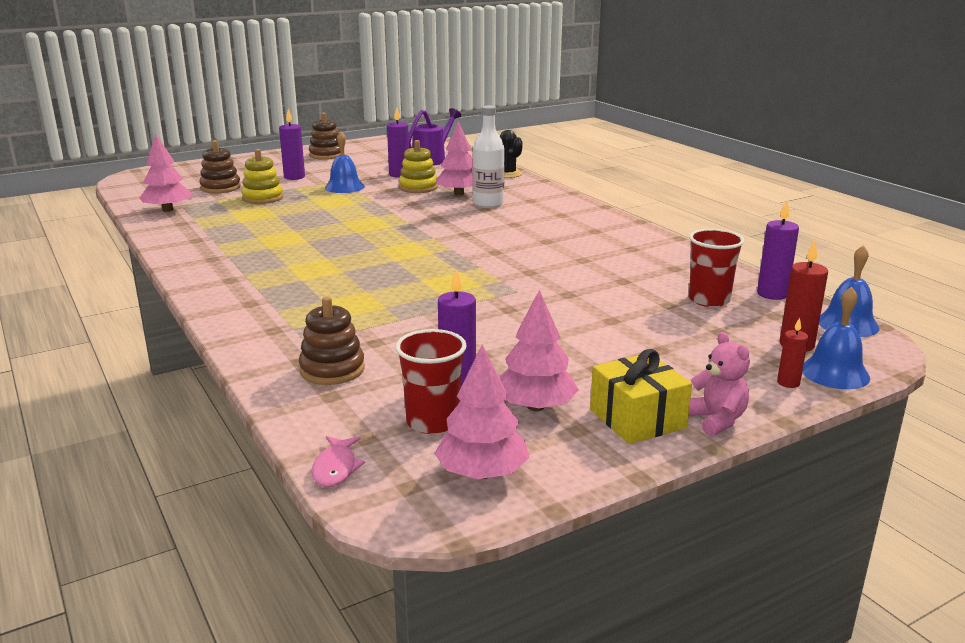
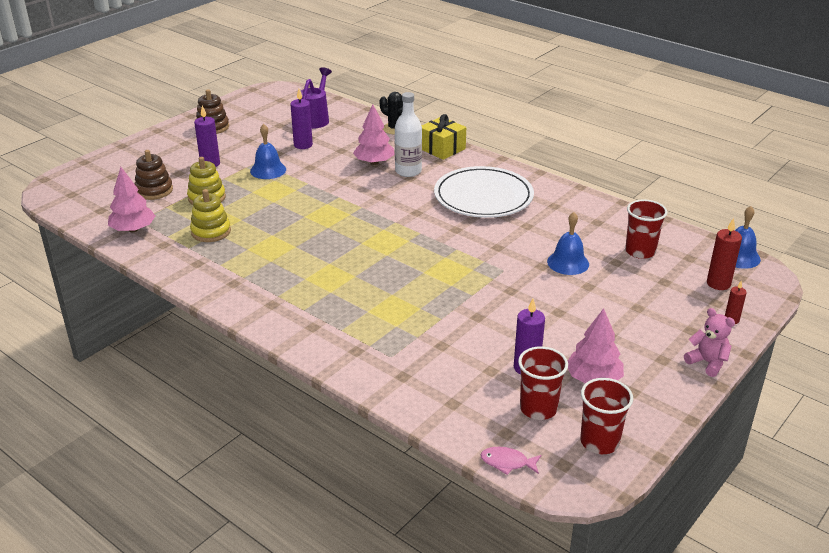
camera: 20 degrees left, 10 degrees up
brown stacking toy [299,297,365,385] -> none
pink fish [312,436,365,487] -> pink fish turned 120 degrees clockwise [480,447,542,475]
yellow stacking toy [399,140,438,193] -> yellow stacking toy moved to [190,189,231,242]
pink tree [434,345,529,479] -> red cup [580,378,633,454]
yellow gift [590,349,692,444] -> yellow gift moved to [422,114,466,160]
purple candle [757,200,799,300] -> none
blue bell [802,287,870,389] -> blue bell moved to [547,212,589,275]
none -> white plate [434,166,534,218]

